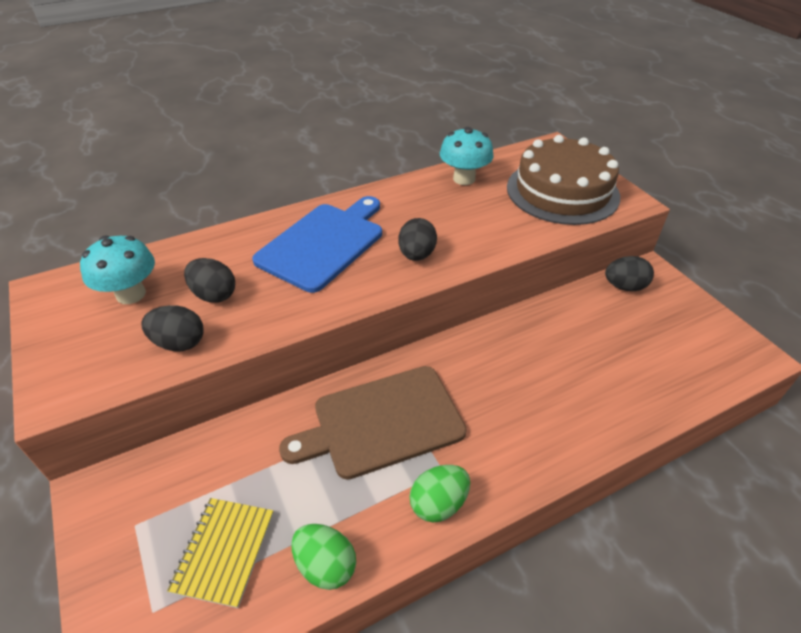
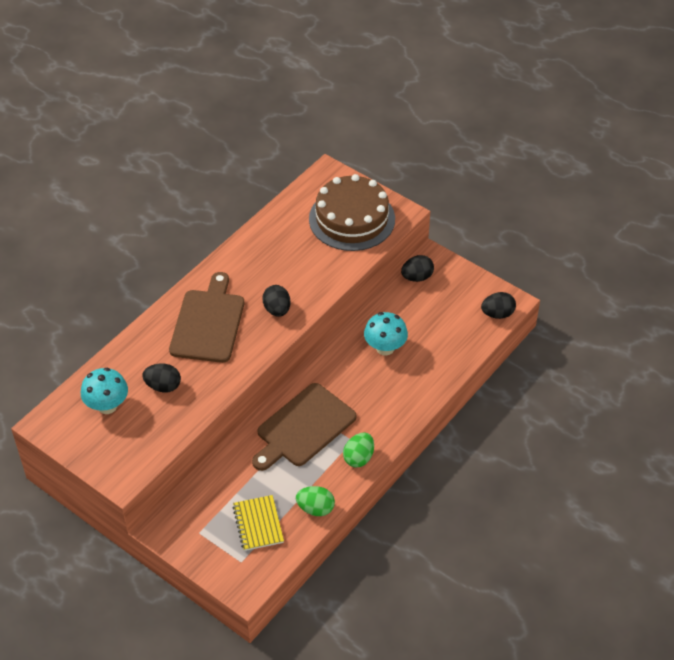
camera: 25 degrees left, 5 degrees up
black egg [141,305,204,351] -> black egg moved to [481,292,516,319]
blue cutting board [252,196,382,293] -> brown cutting board [169,272,244,363]
turquoise mushroom [440,127,494,185] -> turquoise mushroom moved to [364,312,408,356]

